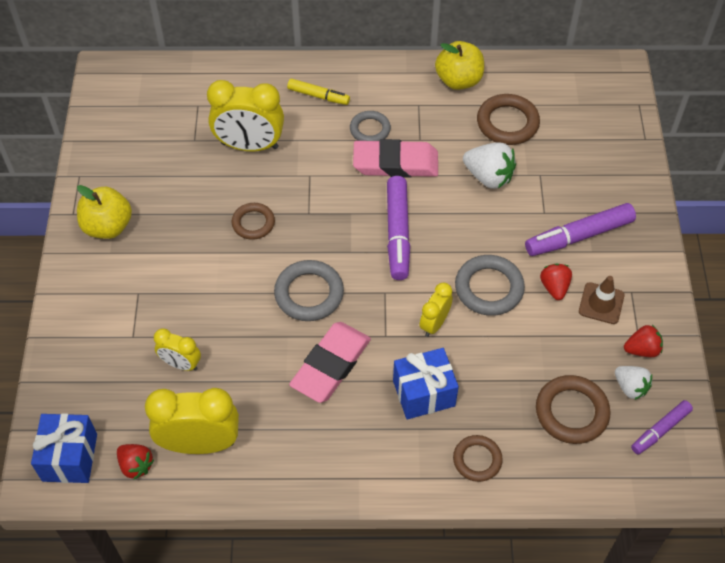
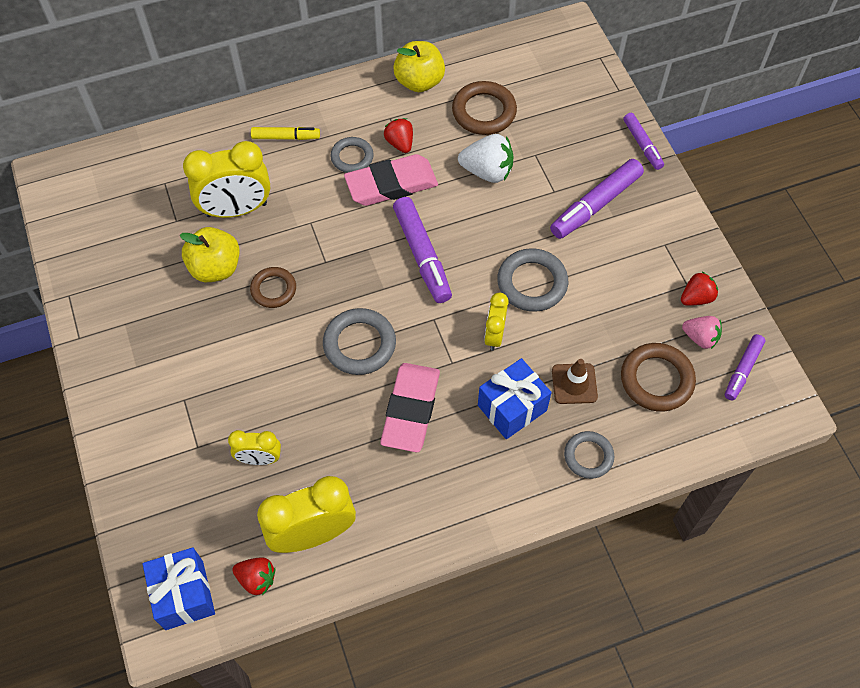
camera: 20 degrees left, 5 degrees up
yellow apple [77,185,132,239] -> yellow apple moved to [180,227,240,282]
brown ring [453,435,503,482] -> grey ring [564,431,614,479]
red strawberry [540,263,572,300] -> red strawberry moved to [384,118,413,153]
brown traffic cone [579,276,624,324] -> brown traffic cone moved to [552,359,598,404]
white strawberry [615,366,652,400] -> pink strawberry [682,316,722,349]
none -> purple marker [623,113,664,170]

